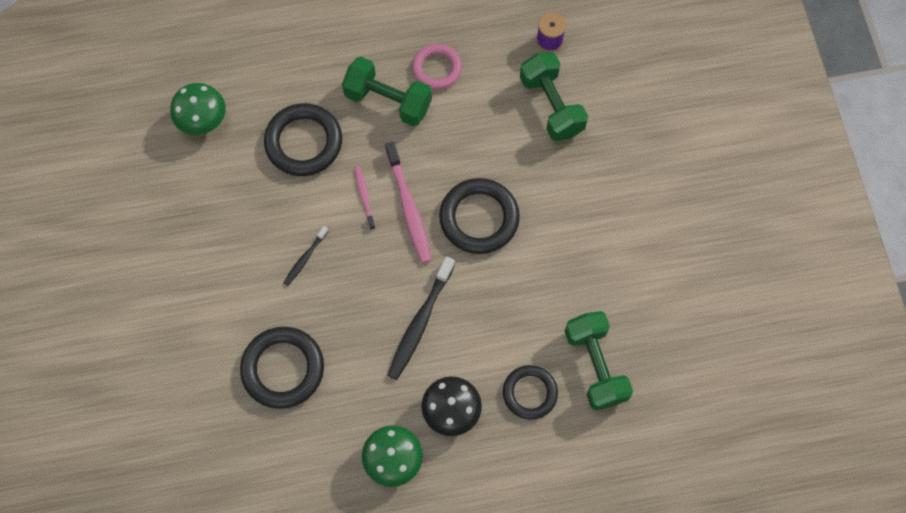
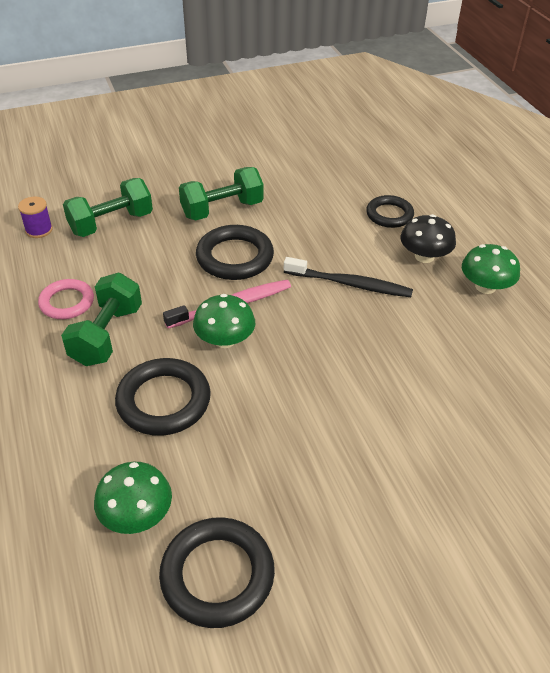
camera: 100 degrees left, 25 degrees down
black ring [240,327,324,409] -> black ring moved to [159,517,275,628]
black toothbrush [283,226,328,286] -> none
pink toothbrush [354,166,375,230] -> green mushroom [193,294,255,348]
green dumbbell [565,311,633,410] -> green dumbbell moved to [179,167,264,220]

